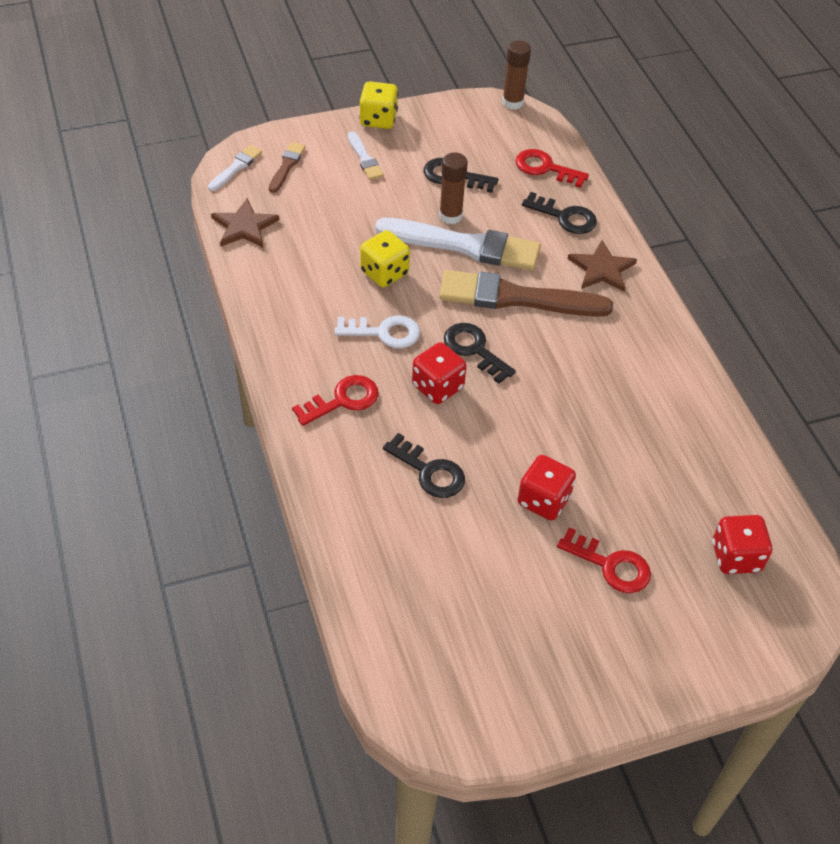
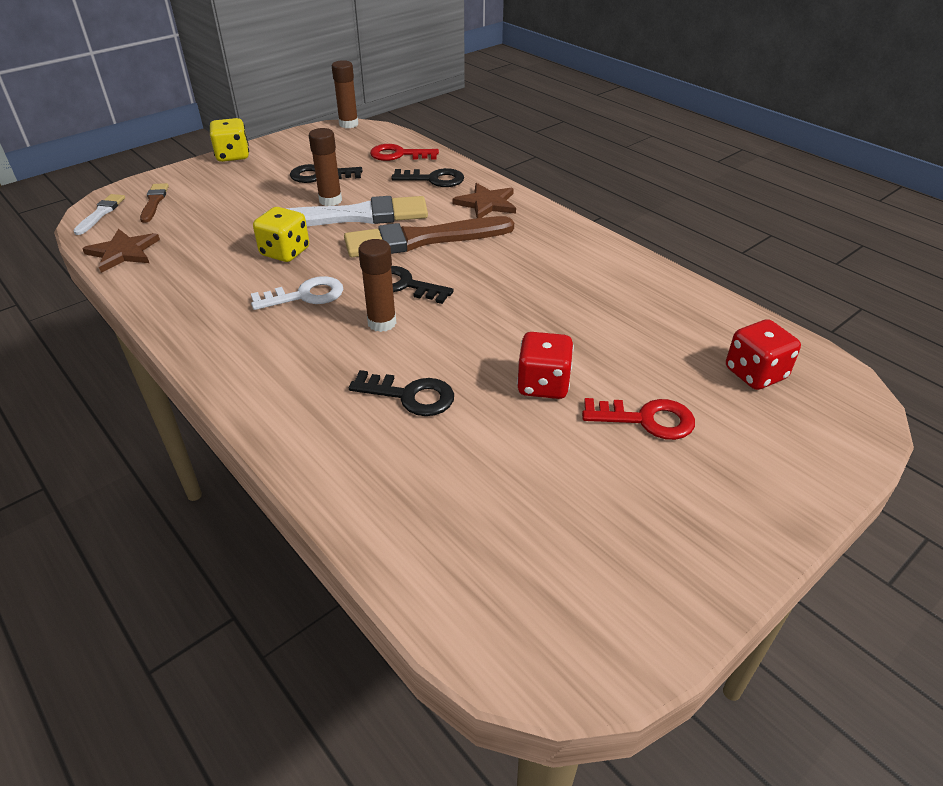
camera: 20 degrees left, 10 degrees down
red key [292,375,379,426] -> none
white brush [348,131,384,180] -> none
red dice [412,342,467,404] -> brown glue stick [358,239,397,332]

